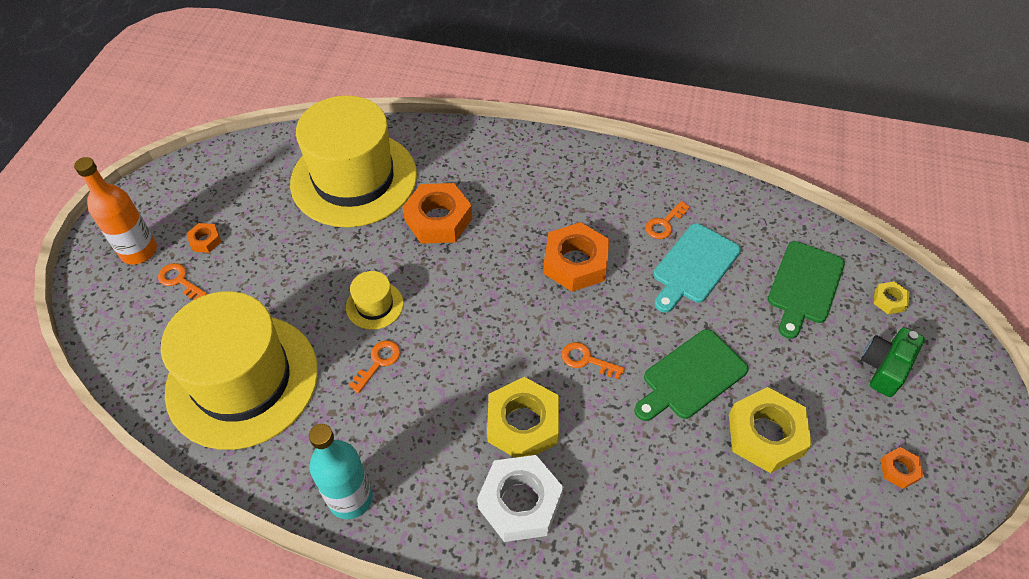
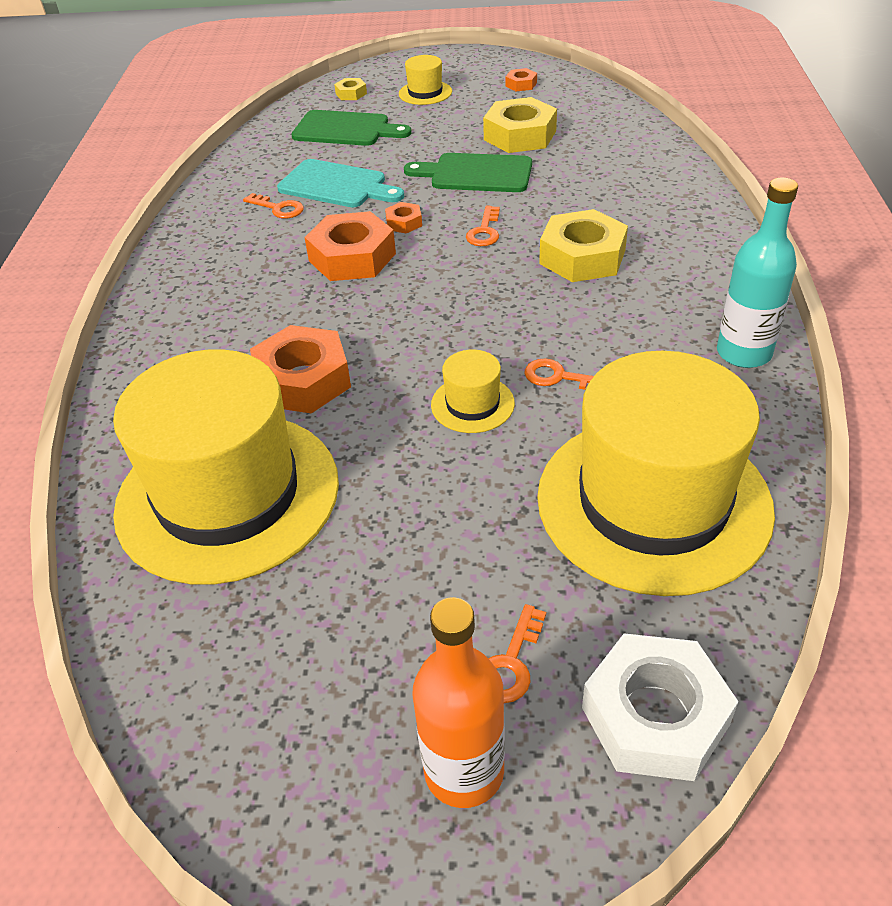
camera: 100 degrees left, 10 degrees down
orange nut [186,223,221,253] -> orange nut moved to [385,202,422,234]
white nut [477,455,563,542] -> white nut moved to [582,633,739,781]
green cutting board [634,329,749,421] -> green cutting board turned 150 degrees clockwise [404,153,532,192]
green camera [861,327,925,397] -> yellow hat [399,55,452,105]

